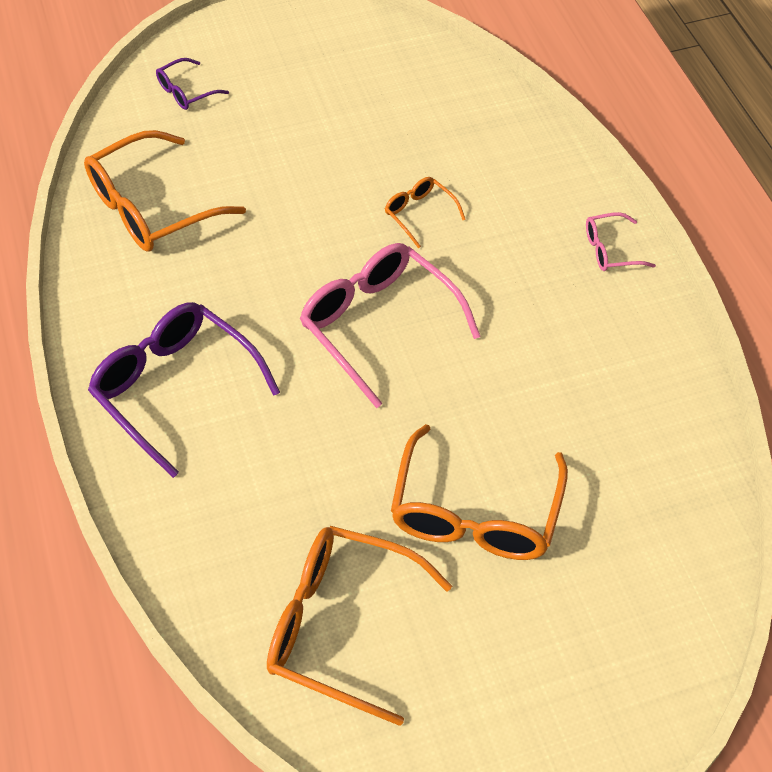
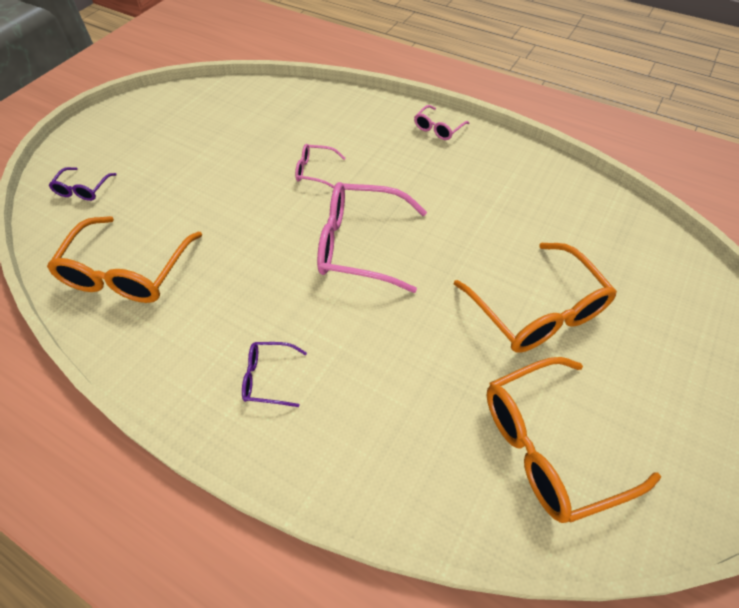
camera: 40 degrees left, 0 degrees up
purple glasses [88,302,280,478] -> purple glasses [242,342,307,407], size x0.49
orange glasses [385,177,466,248] -> pink glasses [295,144,346,188]

